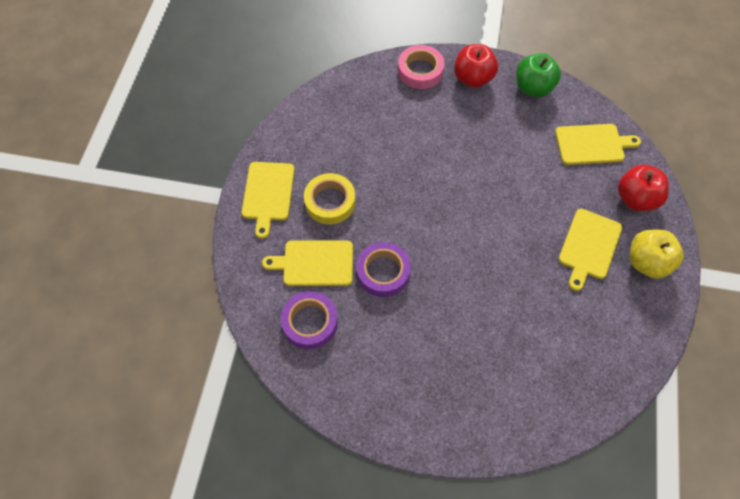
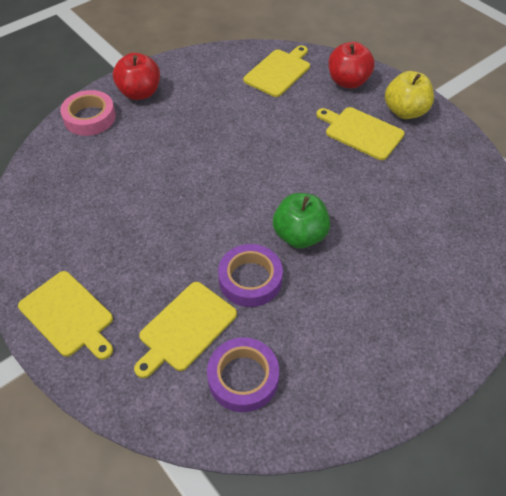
camera: 50 degrees left, 10 degrees down
yellow tape [304,173,356,224] -> none
green apple [516,53,561,97] -> green apple moved to [273,193,330,249]
yellow cutting board [559,209,622,291] -> yellow cutting board turned 150 degrees clockwise [316,107,405,160]

